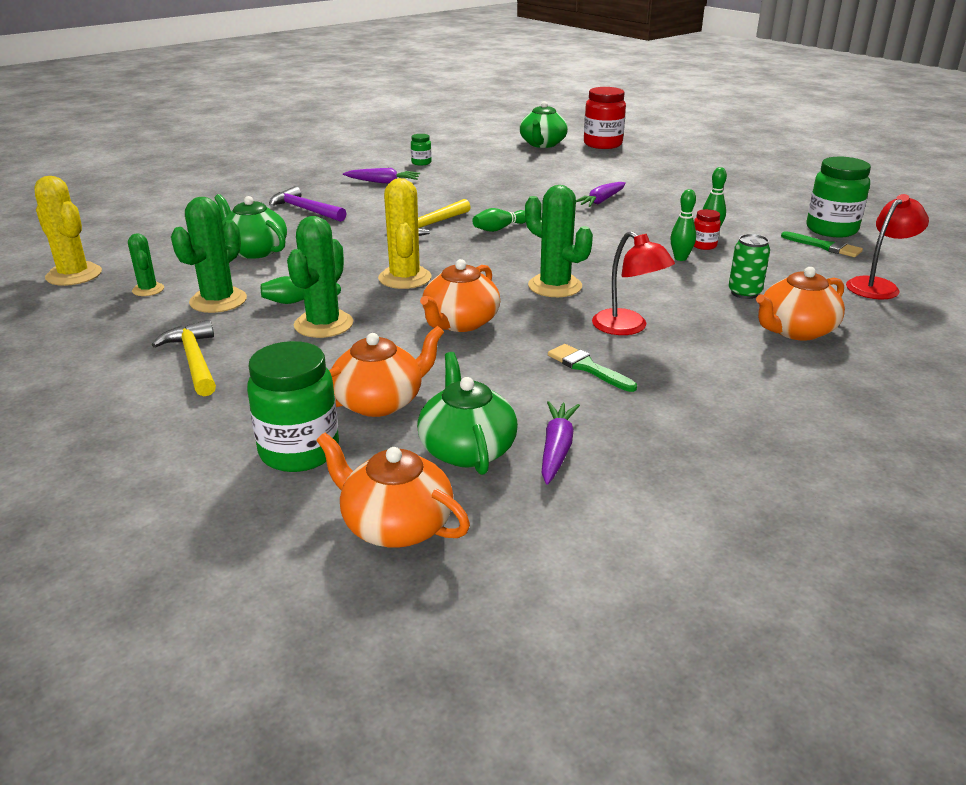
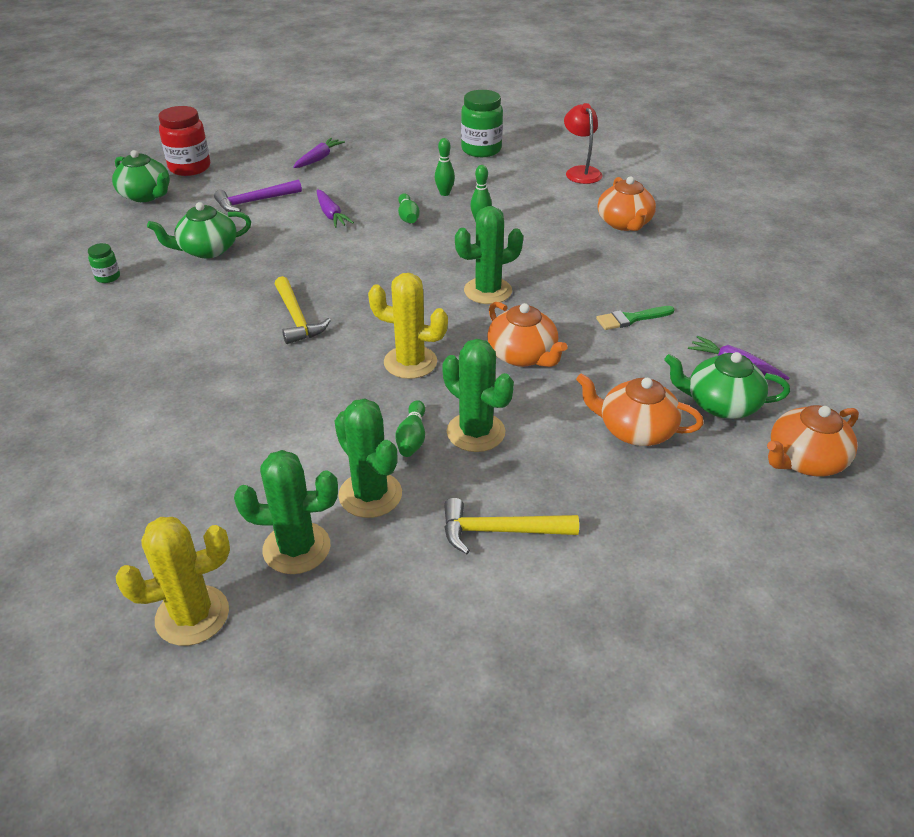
camera: 65 degrees left, 10 degrees up
green cactus [128,233,164,296] -> green cactus [234,450,338,574], size x1.76
green teapot [214,194,287,259] -> green teapot moved to [147,202,251,258]
green jar [247,341,339,472] -> none
purple hammer [269,186,346,222] -> purple hammer moved to [214,180,302,212]
orange teapot [329,326,444,417] -> orange teapot turned 60 degrees counterclockwise [576,373,704,446]
purple carrot [343,168,420,183] -> purple carrot moved to [293,138,345,168]
green bowling pin [472,208,526,232] -> green bowling pin moved to [398,193,420,223]
red lamp [592,231,675,335] -> none
red jar [694,209,721,250] -> none
green can [729,234,770,299] -> none
green brush [781,231,863,257] -> none

